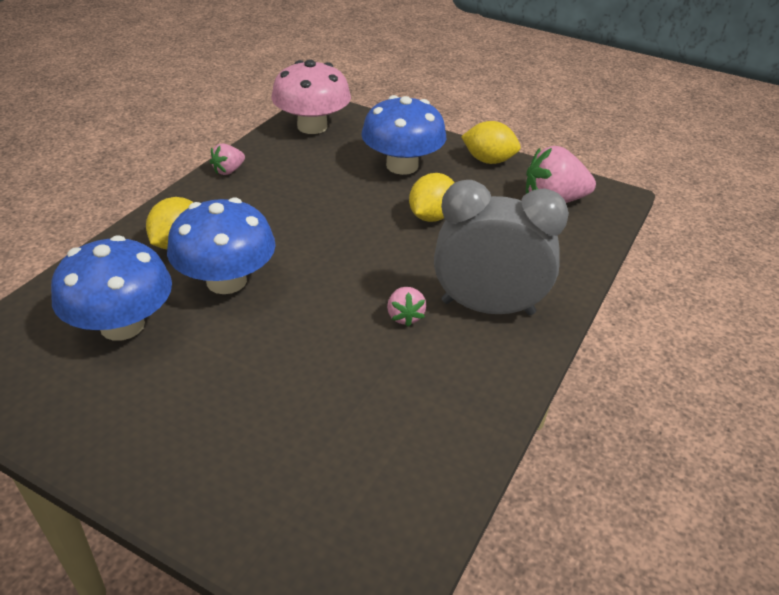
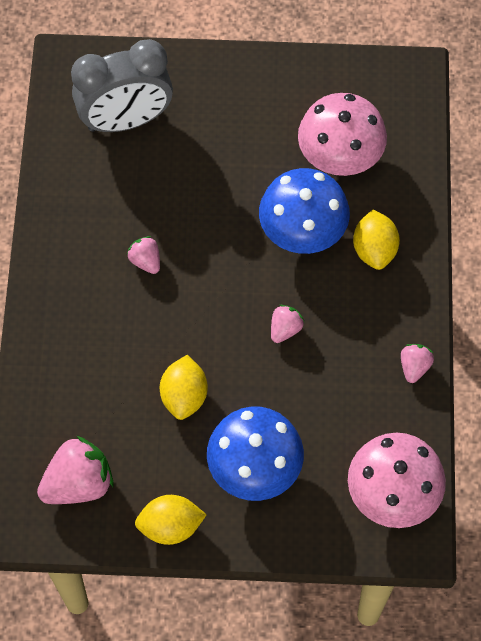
camera: 155 degrees right, 25 degrees up
blue mushroom [51,235,172,341] -> pink mushroom [298,93,387,176]
grey clock [434,180,569,315] -> grey clock moved to [71,39,173,132]
none -> pink strawberry [271,305,304,343]

